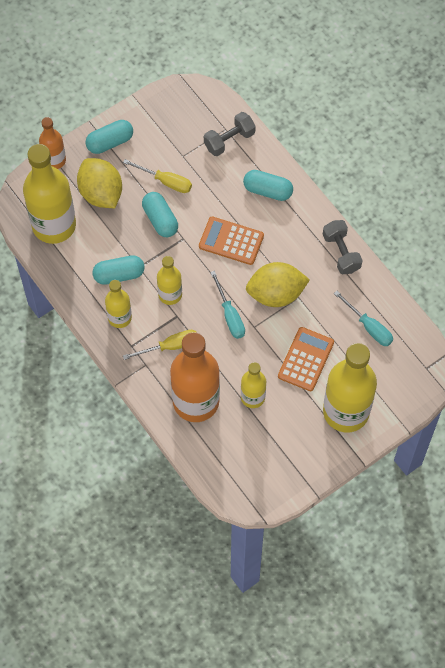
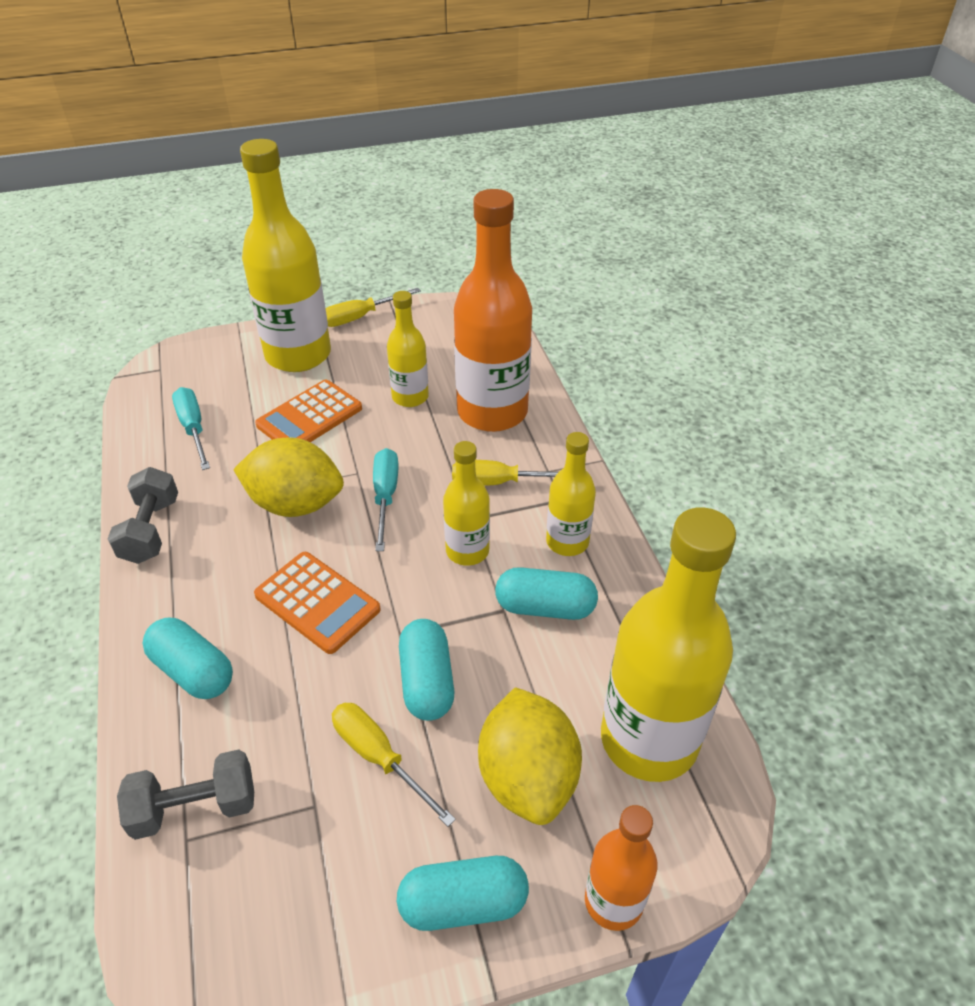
camera: 160 degrees left, 20 degrees down
none -> yellow screwdriver [326,288,421,327]

